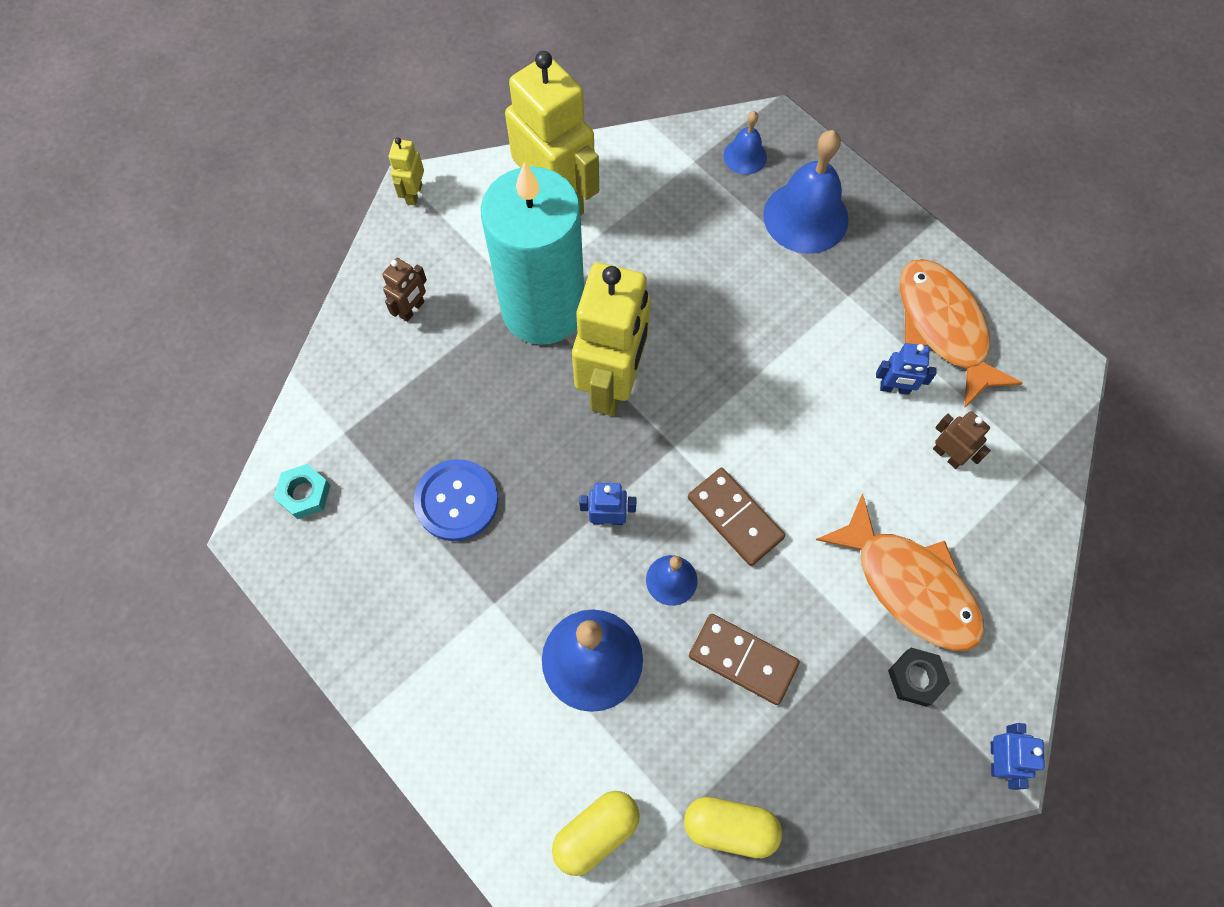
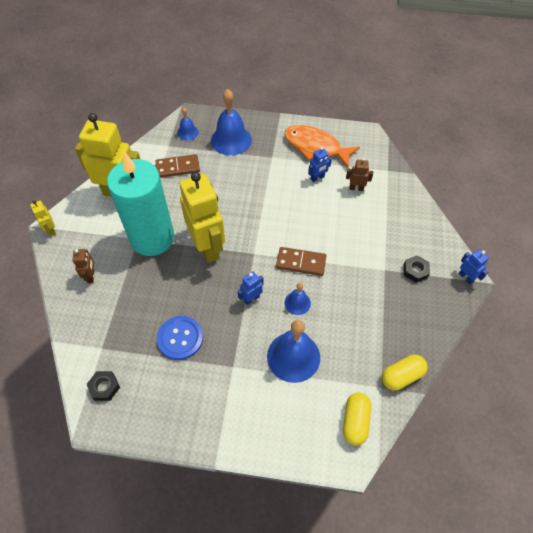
camera: 40 degrees left, 10 degrees down
turquoise nut [273,464,331,519] -> black nut [87,371,120,401]
brown domino [689,614,800,705] -> brown domino moved to [155,154,200,178]
orange fish [816,494,984,651] -> none

